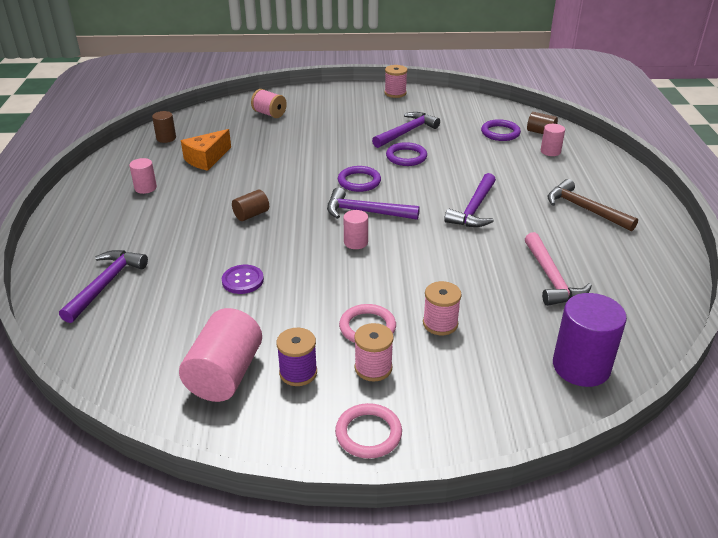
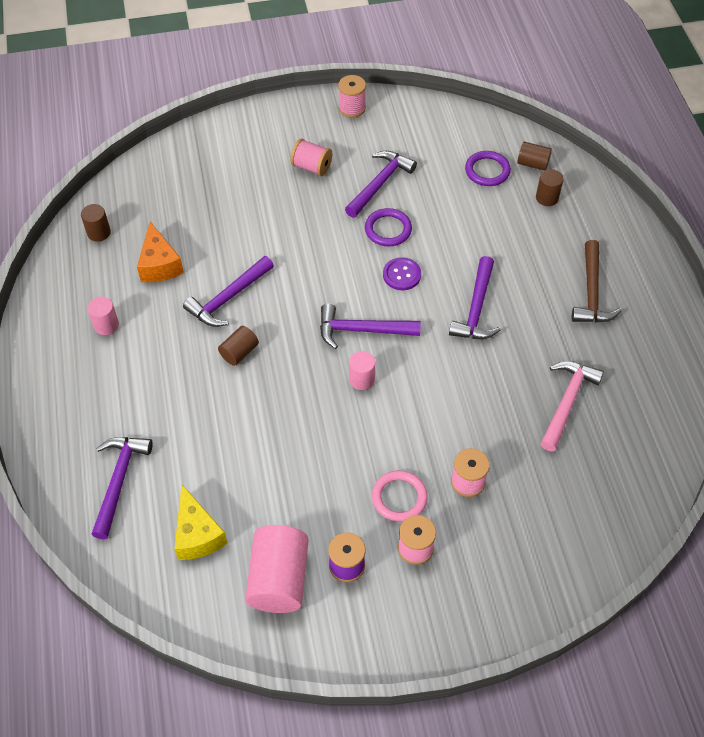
camera: 10 degrees left, 20 degrees up
orange cheese [181,129,231,171] -> orange cheese turned 45 degrees counterclockwise [137,221,184,282]
purple button [222,265,264,294] -> purple button moved to [383,257,421,290]
pink spool [251,89,287,118] -> pink spool moved to [290,139,332,176]
pink ring [335,403,402,459] -> none
purple ring [338,166,381,192] -> none
pink hammer [525,232,592,306] -> pink hammer turned 135 degrees counterclockwise [540,361,604,451]
pink cylinder [541,124,565,156] -> brown cylinder [536,169,564,206]
brown hammer [547,179,638,231] -> brown hammer turned 120 degrees counterclockwise [572,240,622,323]
purple cylinder [553,293,627,387] -> none
none -> yellow cheese [174,485,228,560]
none -> purple hammer [183,256,274,327]

